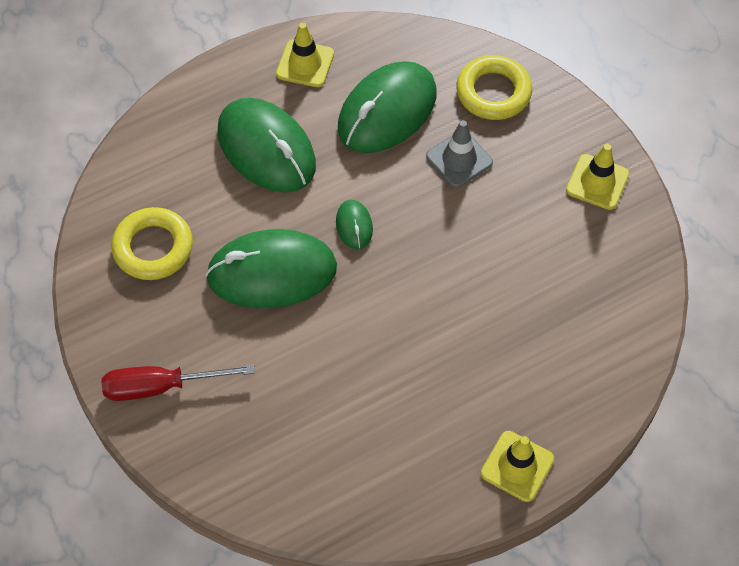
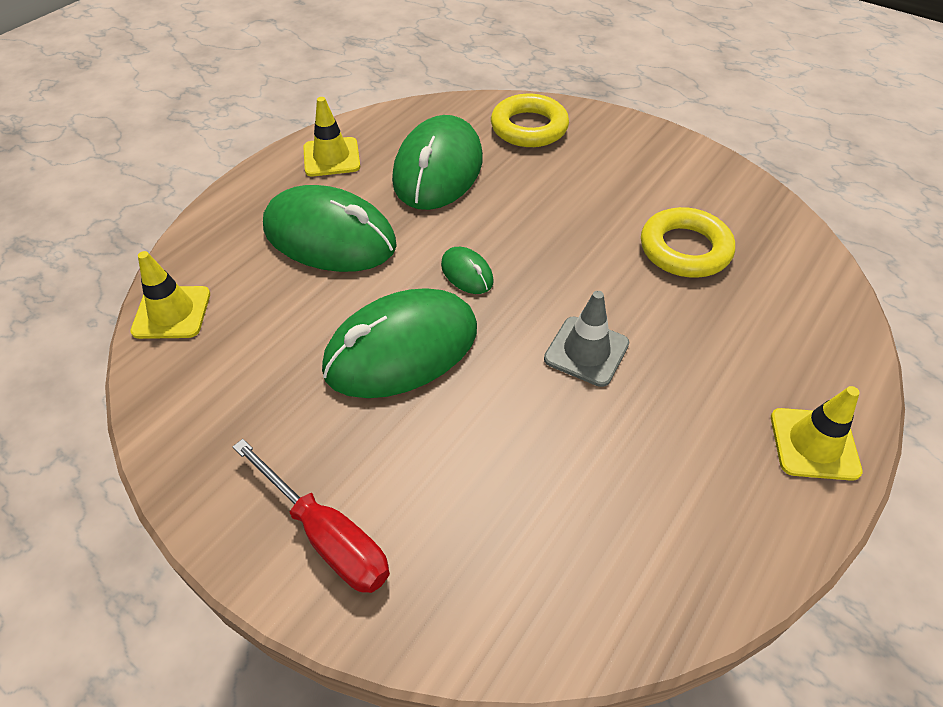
camera: 25 degrees left, 10 degrees down
red screwdriver [101,364,255,401] -> red screwdriver turned 105 degrees counterclockwise [232,439,390,593]
yellow ring [111,207,193,280] -> yellow ring moved to [641,207,735,278]
grey traffic cone [426,120,493,188] -> grey traffic cone moved to [544,291,629,387]
yellow traffic cone [566,144,629,210] -> yellow traffic cone moved to [130,251,210,339]

